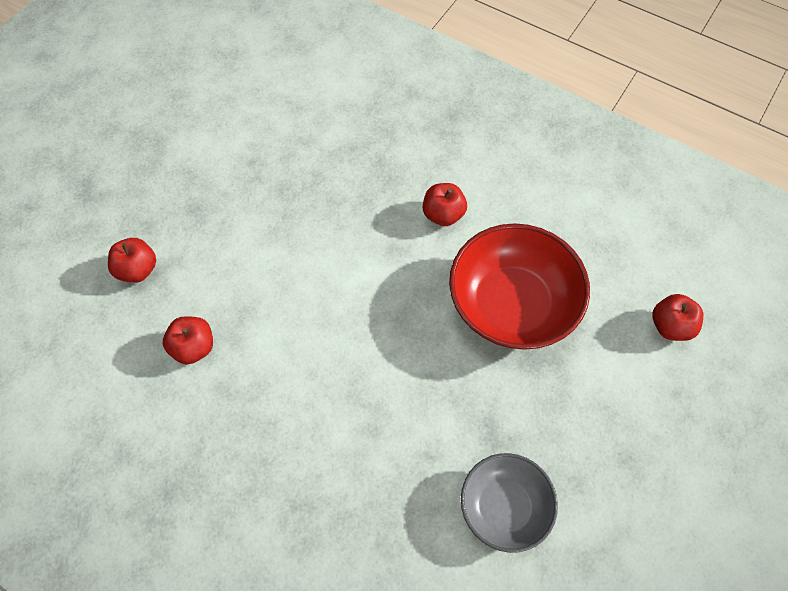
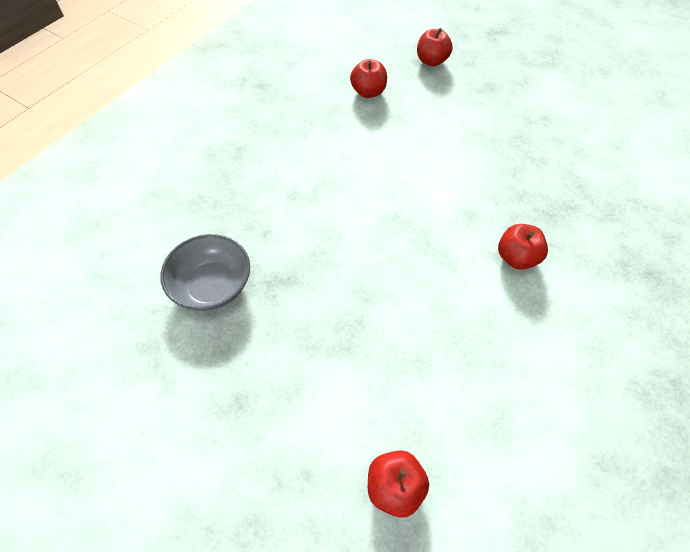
camera: 90 degrees right, 5 degrees down
red bowl [449,223,590,350] -> none

